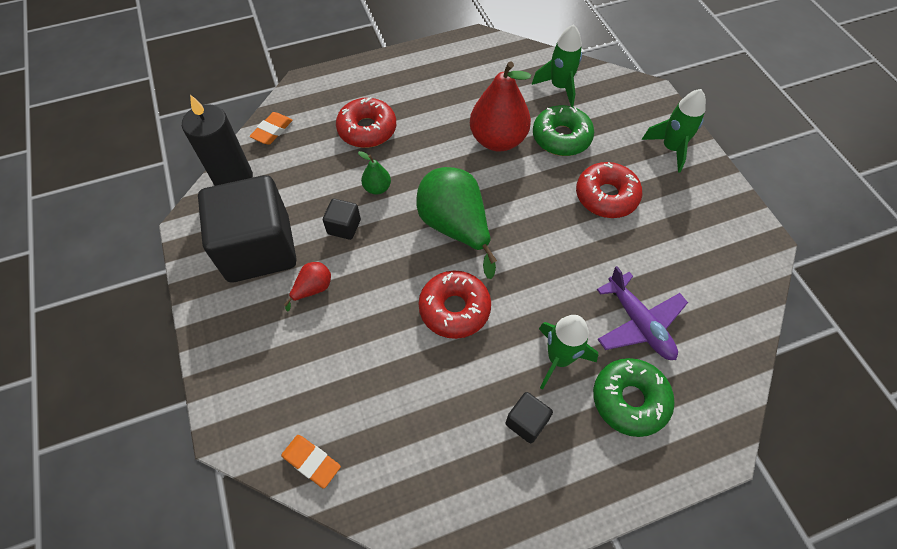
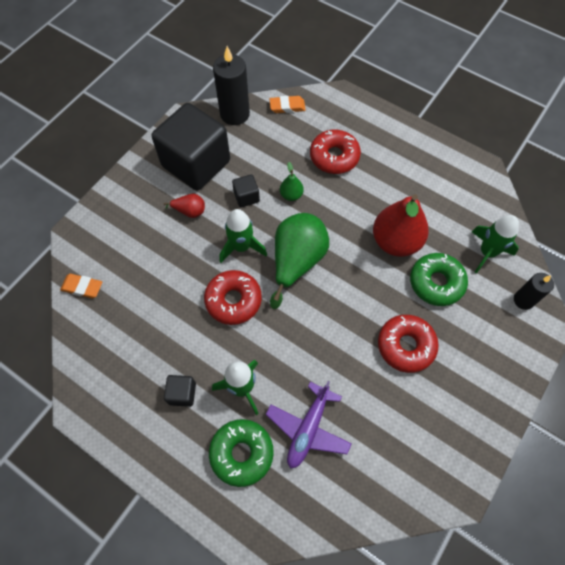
camera: 55 degrees right, 5 degrees up
orange eraser [281,435,341,489] -> orange eraser turned 75 degrees counterclockwise [60,274,102,298]
green rocket [642,89,706,173] -> green rocket moved to [220,209,267,263]
none -> black candle [514,273,554,310]

